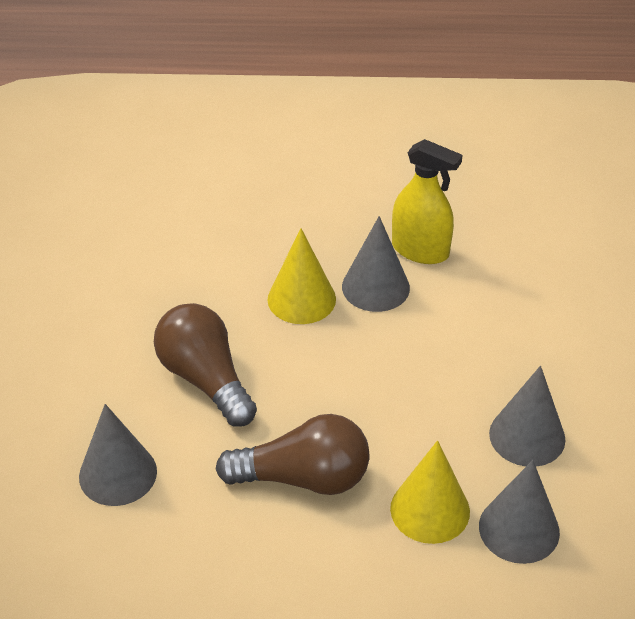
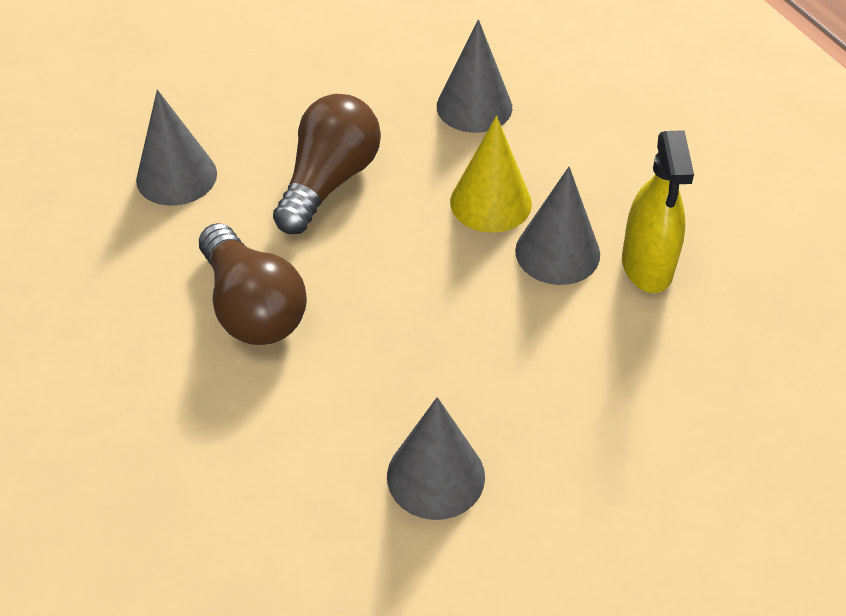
camera: 60 degrees right, 5 degrees up
yellow cone [390,440,470,544] -> none
grey cone [479,460,560,564] -> grey cone moved to [437,19,512,133]

